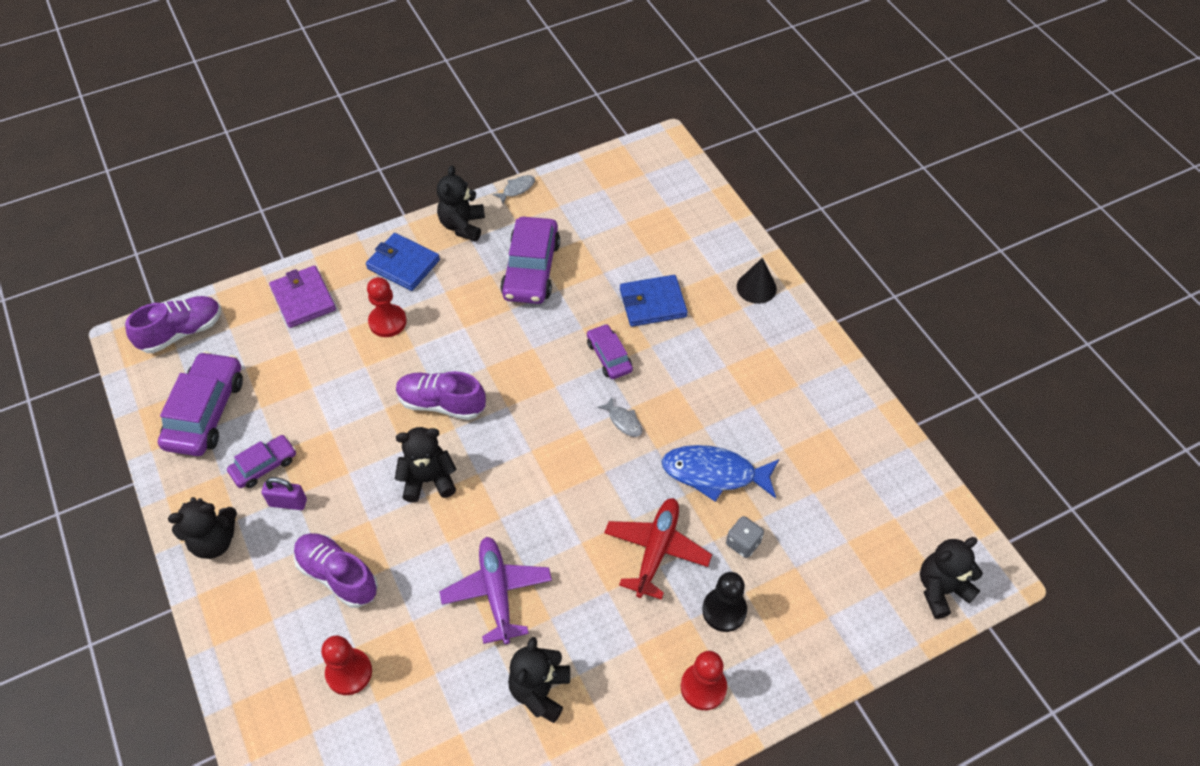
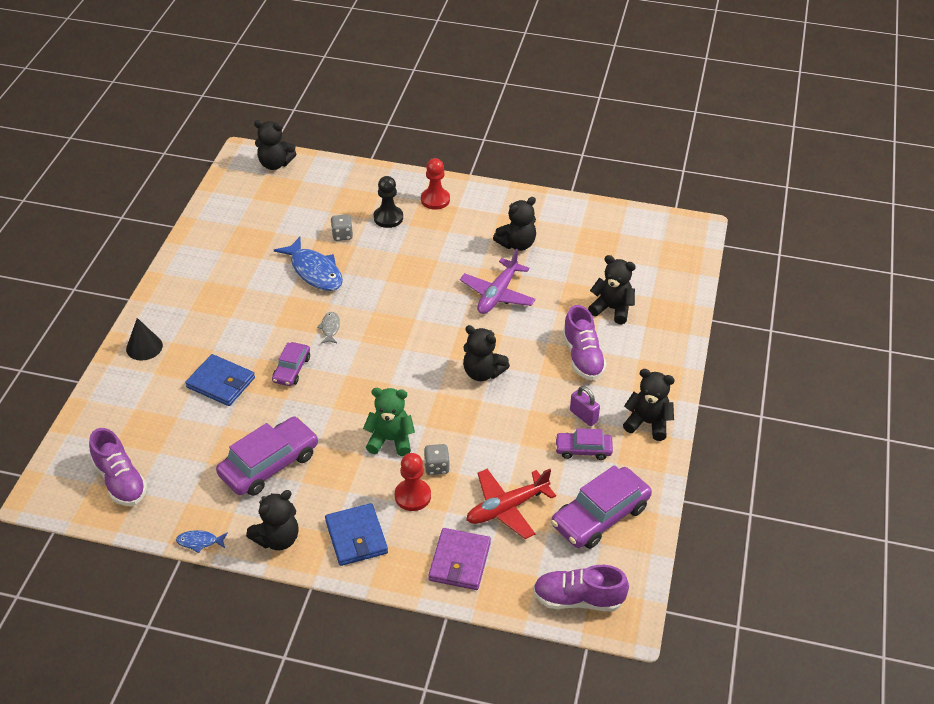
camera: 140 degrees left, 10 degrees down
red pawn [321,636,372,695] -> black teddy bear [588,255,636,324]
purple shoe [396,371,486,420] -> purple shoe moved to [89,428,147,506]
grey fish [492,175,535,204] -> blue fish [176,530,228,553]
red plane [604,498,712,600] -> red plane moved to [466,469,556,539]
none -> green teddy bear [363,388,415,456]
none -> grey dice [424,444,450,475]

